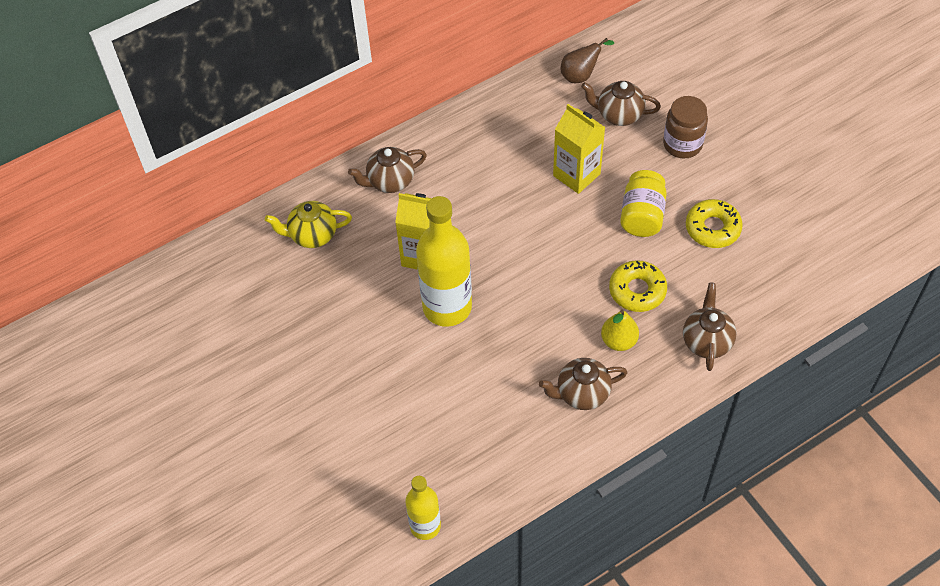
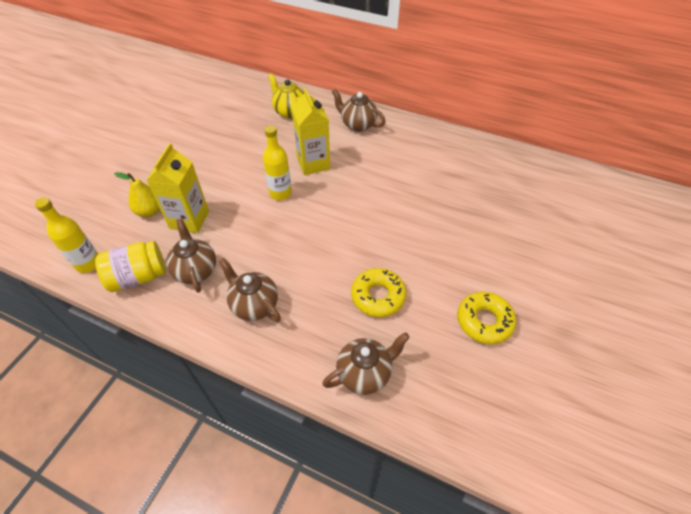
camera: 55 degrees right, 5 degrees down
yellow bottle [416,196,472,327] -> yellow bottle [263,125,292,200], size x0.57
yellow carton [553,104,605,194] -> yellow carton moved to [146,143,209,233]
brown pear [561,38,614,83] -> none
brown teapot [581,81,661,126] -> brown teapot moved to [166,218,216,293]
yellow pear [601,310,639,351] -> yellow pear moved to [114,172,160,217]
yellow jar [620,170,667,237] -> yellow jar moved to [95,241,166,292]
brown jar [663,96,708,158] -> none

